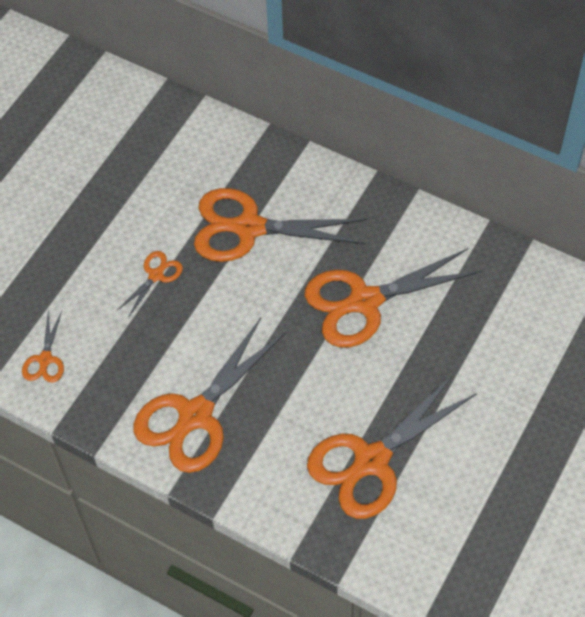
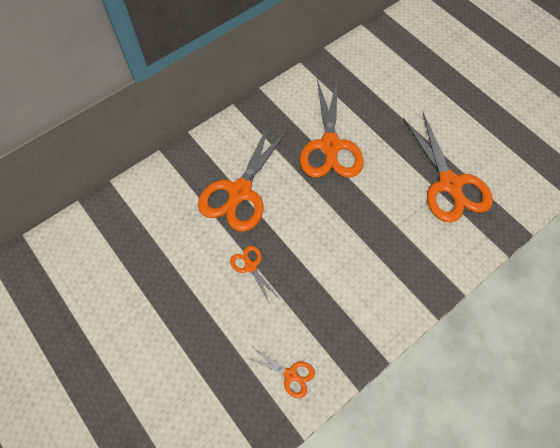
camera: 70 degrees left, 5 degrees up
orange scissors [133,318,285,473] -> none

